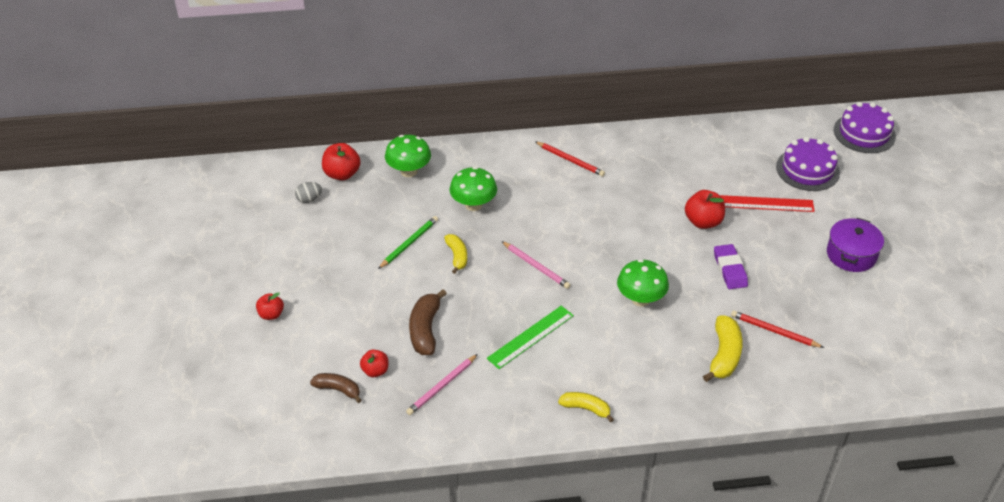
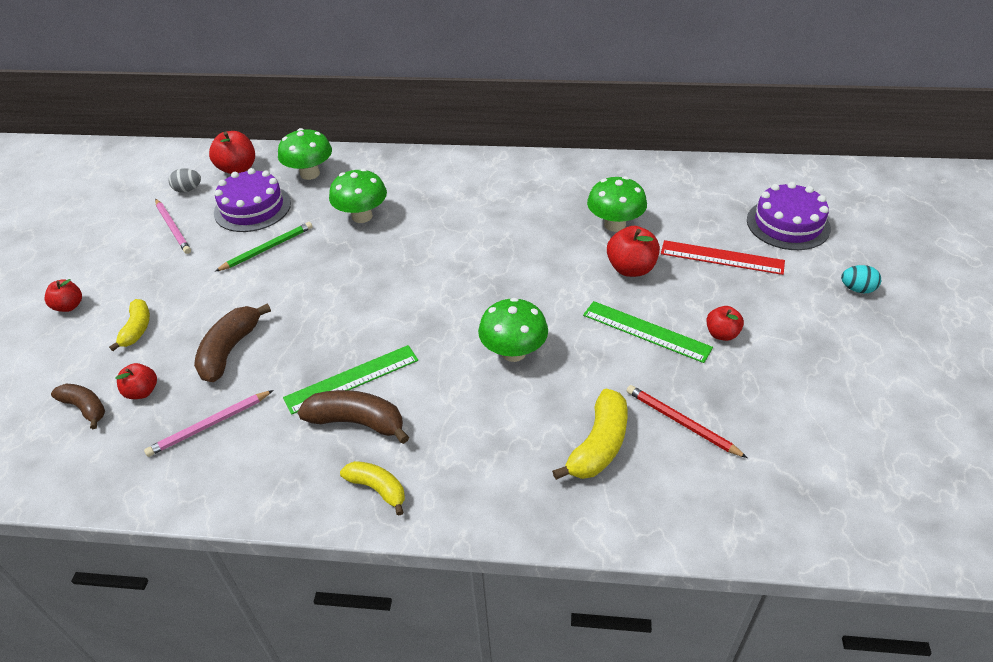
camera: 15 degrees right, 0 degrees up
yellow banana [444,234,467,274] -> yellow banana moved to [109,299,150,351]
pink pencil [502,241,571,289] -> pink pencil moved to [155,199,191,254]
red pencil [535,141,605,176] -> none
purple eraser [714,244,748,289] -> green ruler [583,301,713,363]
purple pot [827,218,884,272] -> none
purple cake [834,102,896,153] -> purple cake moved to [214,168,291,232]
none -> brown banana [298,390,409,444]
none -> green mushroom [587,176,647,232]
none -> red apple [706,306,744,341]
none -> turquoise egg [841,265,881,293]

